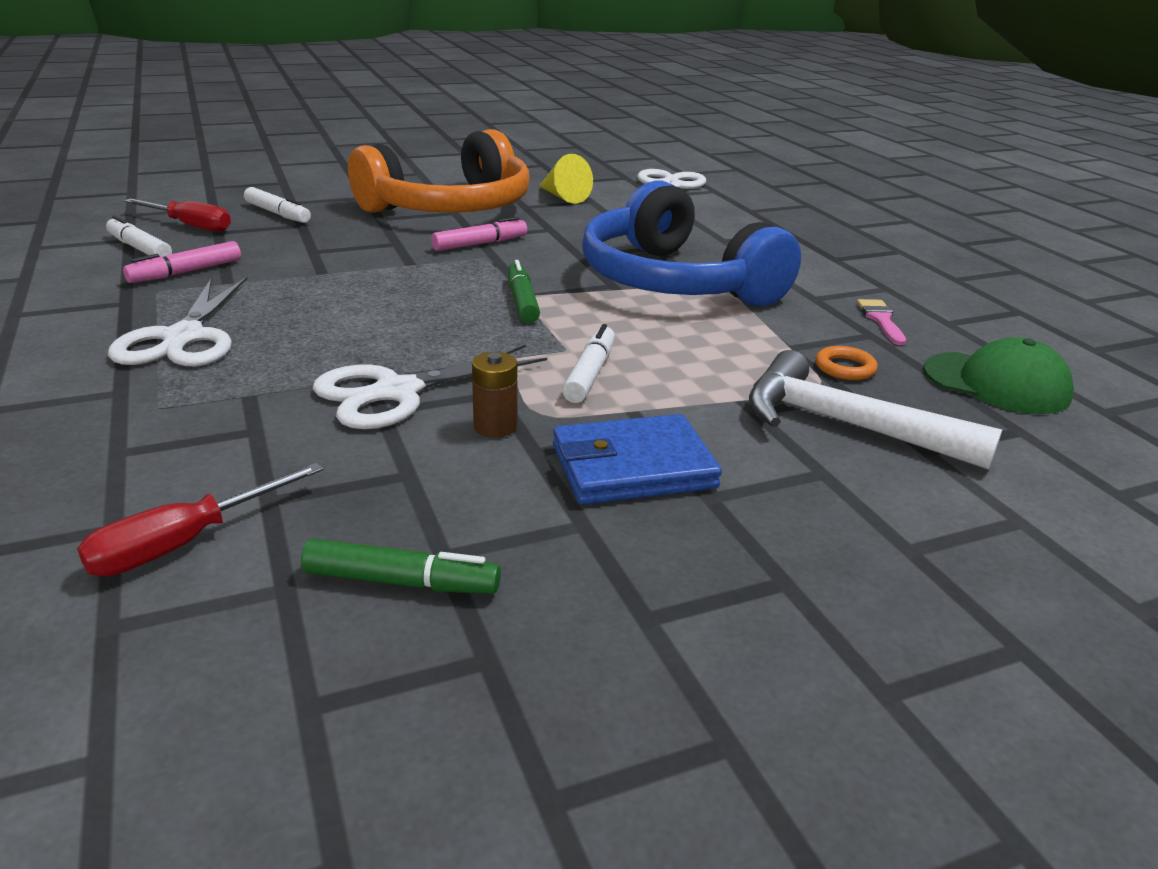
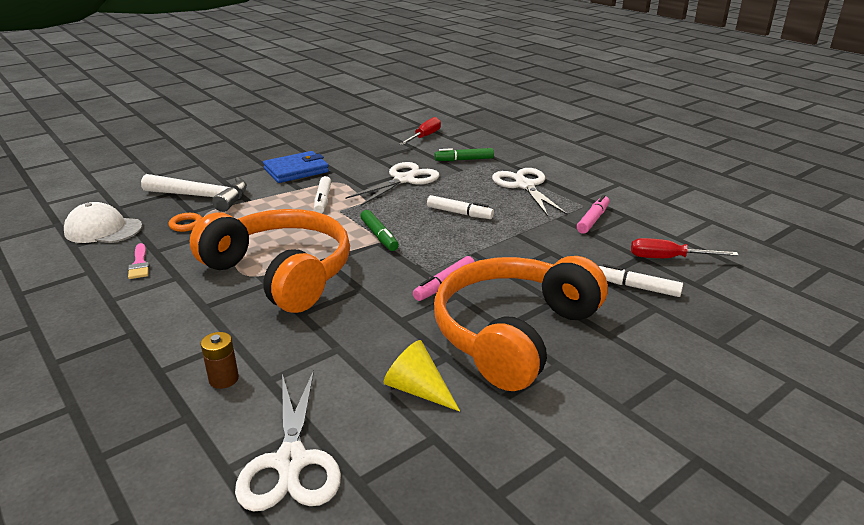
camera: 165 degrees right, 0 degrees up
white marker [106,215,172,257] -> white marker moved to [427,195,494,219]
green marker [301,539,501,594] -> green marker moved to [435,148,494,161]
brown battery [472,352,518,438] -> brown battery moved to [201,332,239,389]
blue headphones [582,181,801,306] -> orange headphones [190,209,350,313]
green cap [923,337,1074,414] -> white cap [64,202,142,243]

